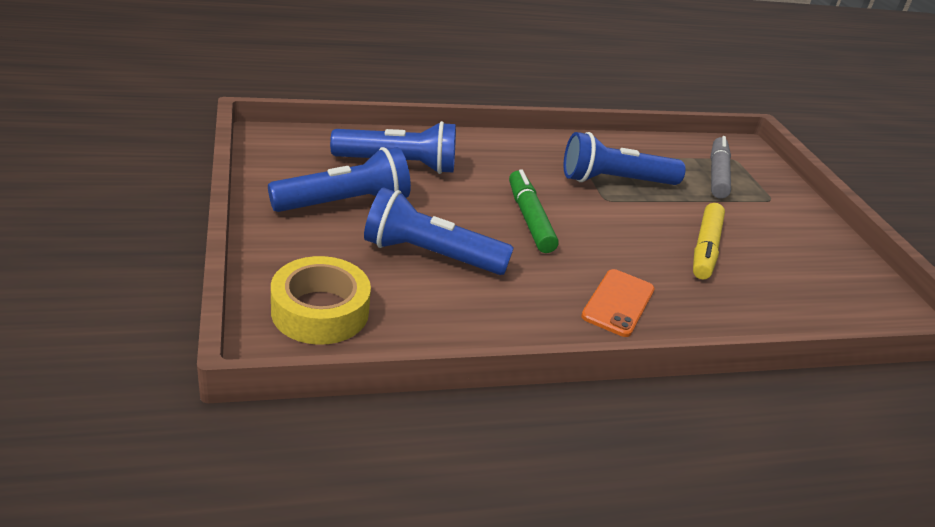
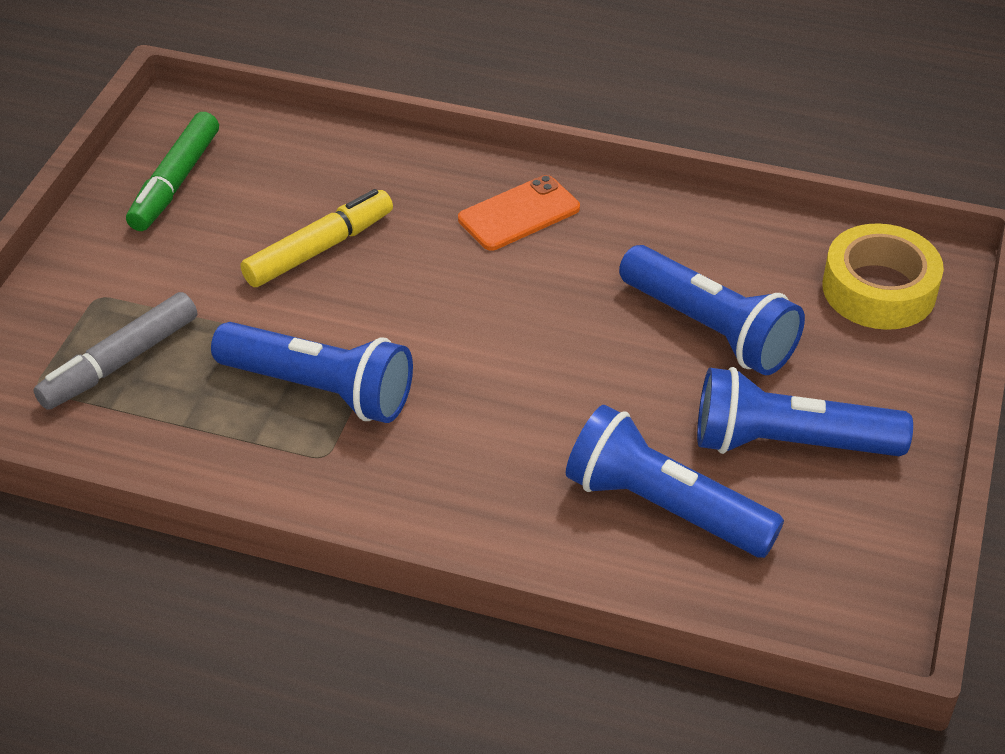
camera: 145 degrees left, 10 degrees up
green marker [509,169,559,253] -> green marker moved to [126,112,219,231]

